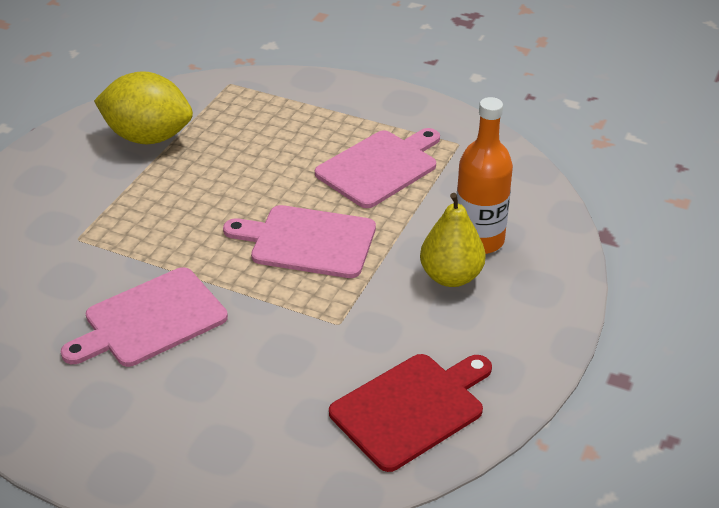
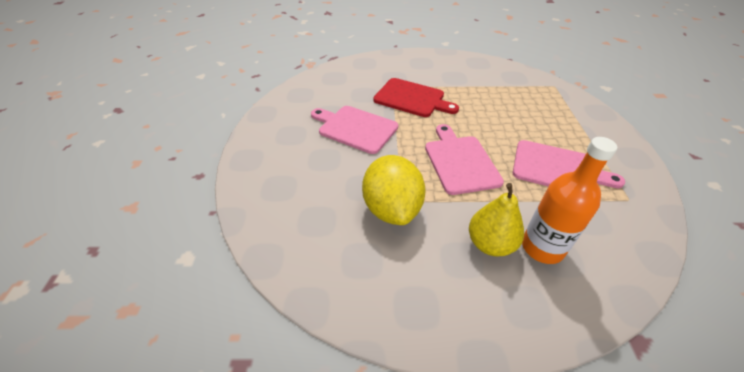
camera: 65 degrees right, 5 degrees up
yellow lemon [94,71,193,144] -> yellow lemon moved to [362,155,426,225]
red cutting board [329,354,492,472] -> red cutting board moved to [373,78,459,117]

